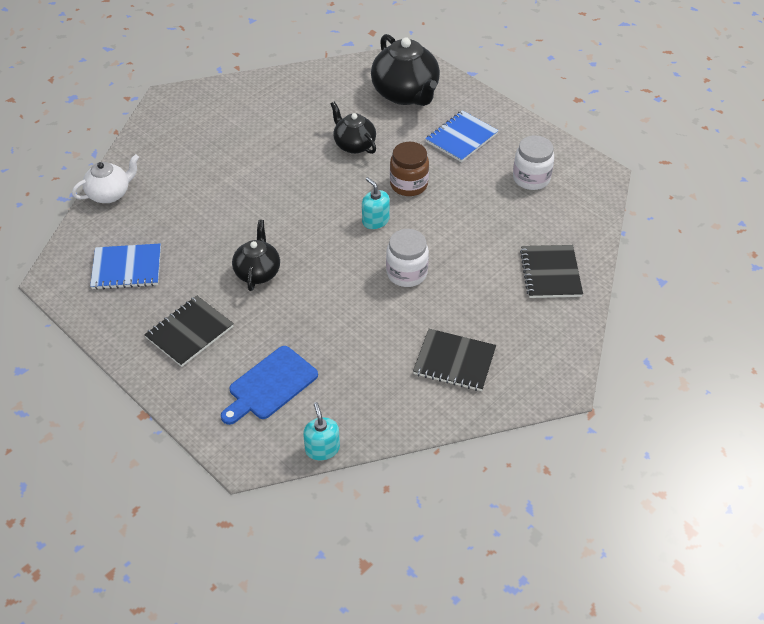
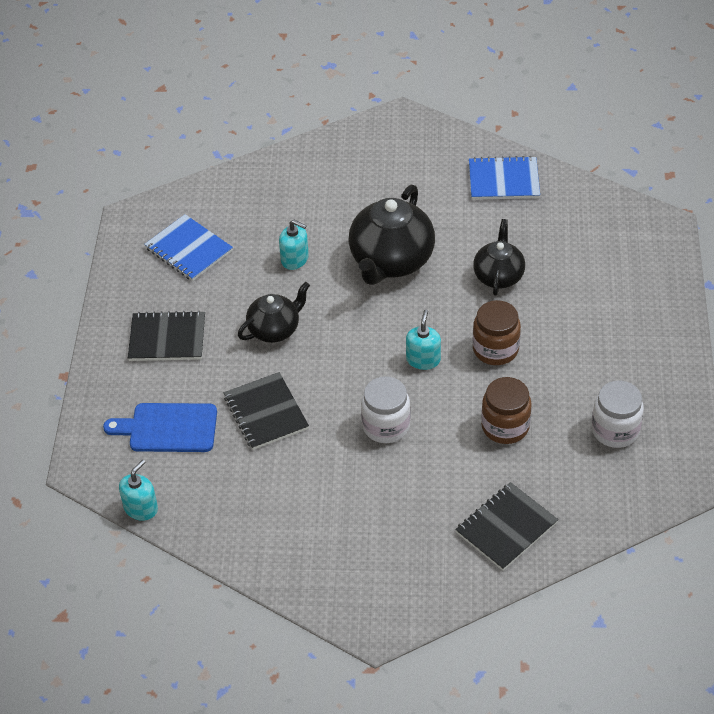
camera: 50 degrees right, 0 degrees up
white teapot [72,154,139,203] -> none
black teapot [371,34,440,106] -> black teapot moved to [348,185,435,285]
black notebook [413,329,496,391] -> black notebook moved to [224,372,309,450]
blue notebook [425,110,499,162] -> blue notebook moved to [469,156,540,200]
none -> turquoise soap dispenser [279,220,309,270]
none -> brown jar [481,377,532,444]

